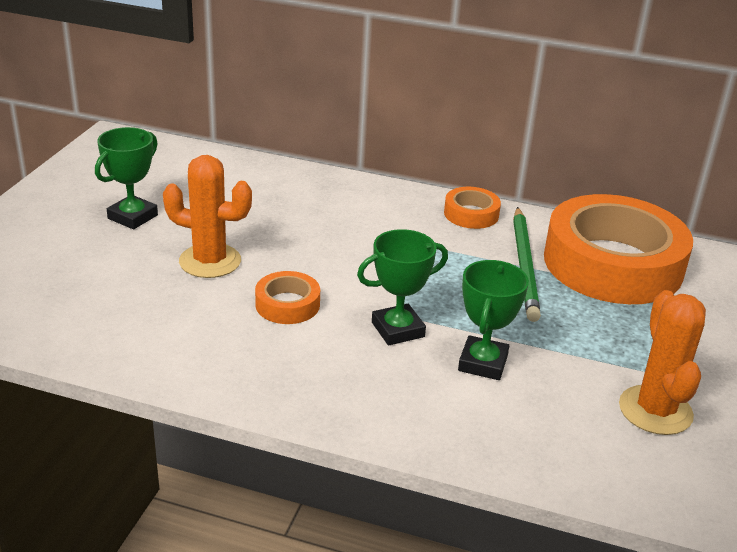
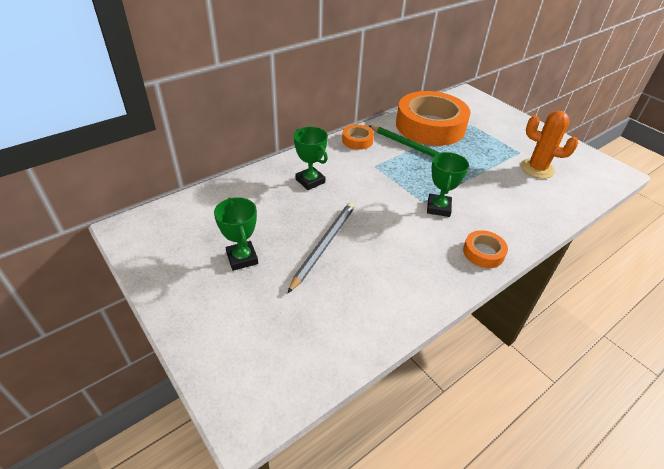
camera: 55 degrees left, 10 degrees up
orange cactus [163,155,252,278] -> grey pencil [288,203,355,293]
orange tape [255,271,320,324] -> orange tape moved to [463,230,508,268]
green trophy [458,260,529,380] -> green trophy moved to [294,127,328,190]

